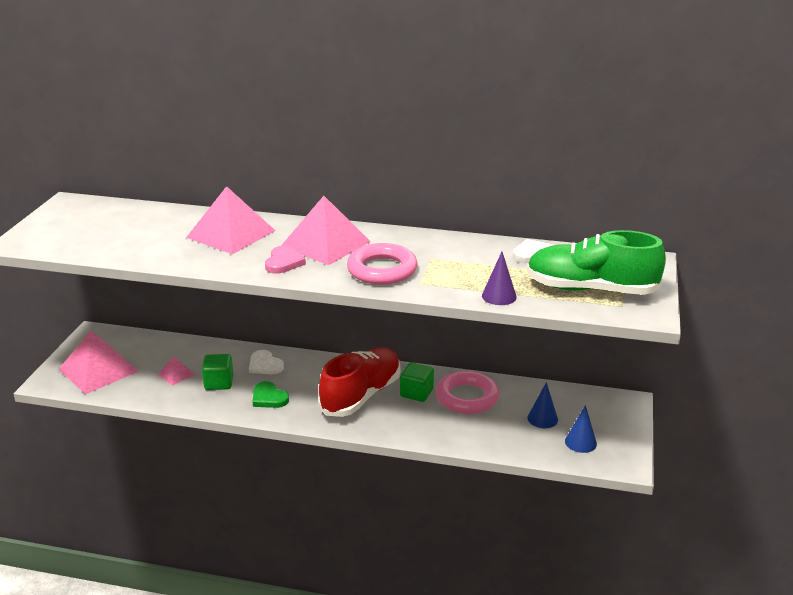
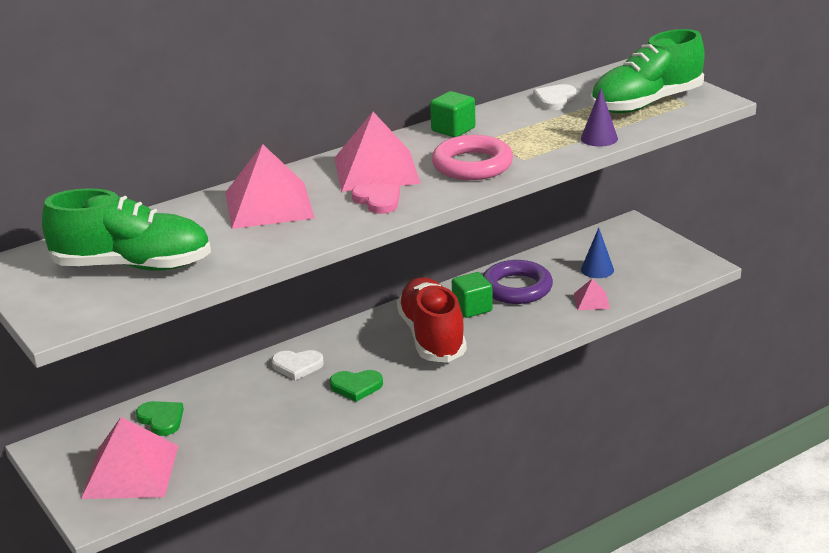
camera: 45 degrees left, 0 degrees up
pink pyramid [158,357,195,386] -> pink pyramid moved to [574,278,610,310]
green cube [202,354,233,390] -> green cube moved to [430,91,475,137]
pink ring [436,371,499,414] -> purple ring [483,260,553,304]
blue cone [565,405,597,453] -> none
none -> green shoe [42,188,211,271]
none -> green heart [136,401,184,436]

